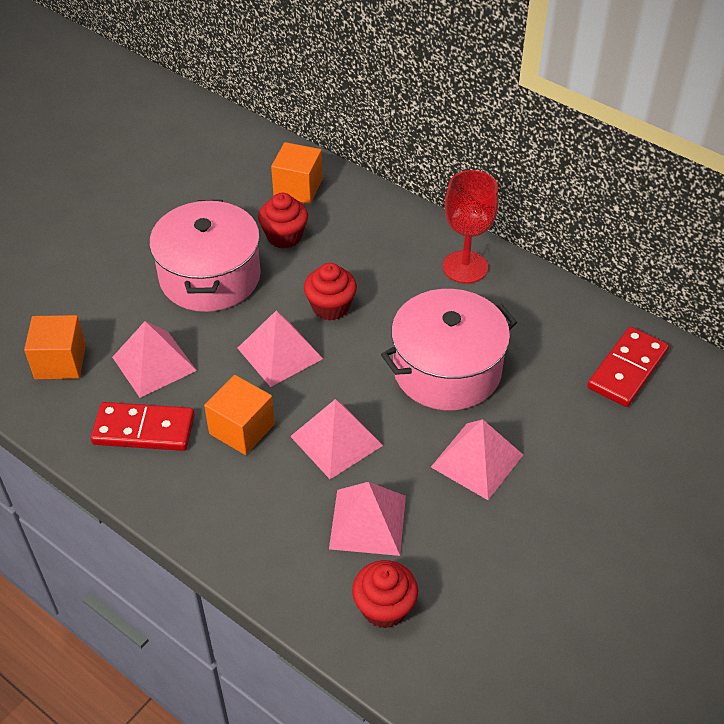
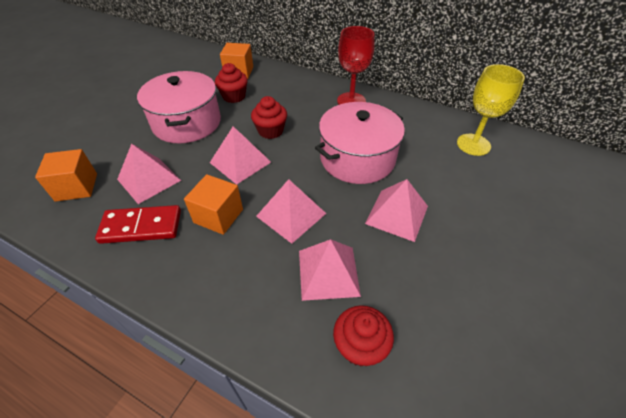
camera: 10 degrees left, 0 degrees up
red domino [587,327,669,407] -> yellow goblet [457,64,525,156]

